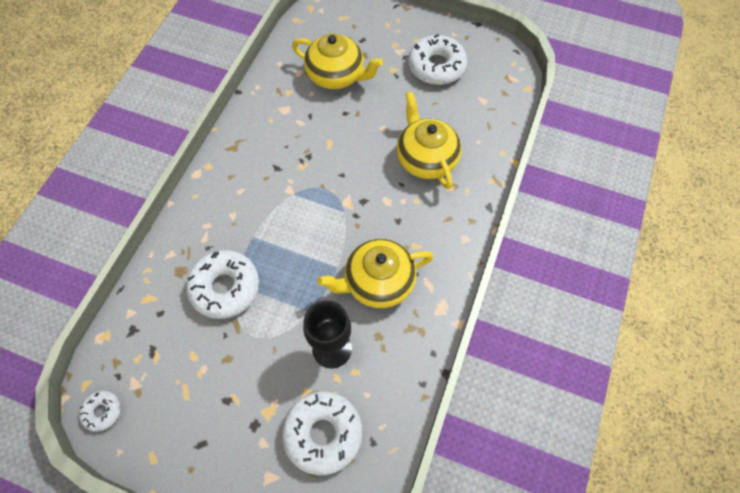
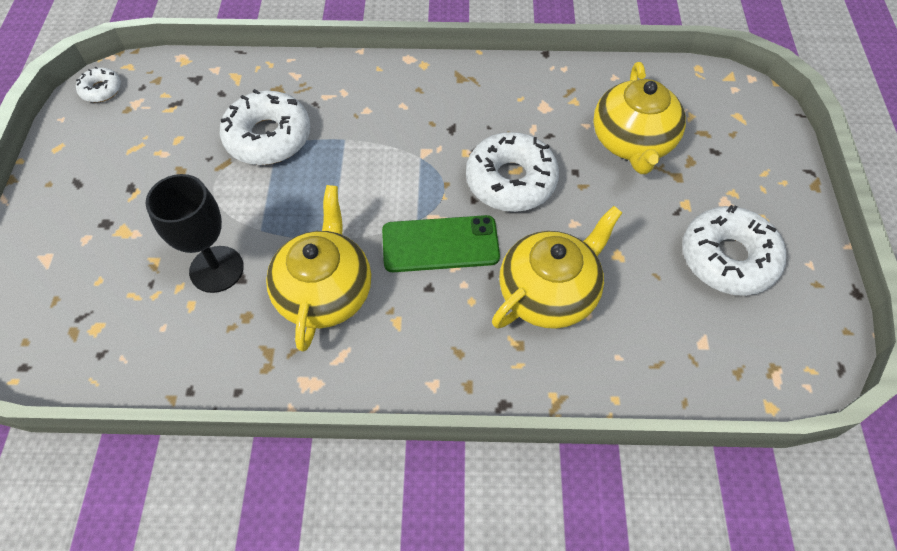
camera: 70 degrees right, 5 degrees down
white donut [282,392,362,475] -> white donut moved to [466,132,559,212]
yellow teapot [317,239,433,308] -> yellow teapot turned 45 degrees clockwise [266,185,371,351]
none -> green phone [382,215,500,272]

